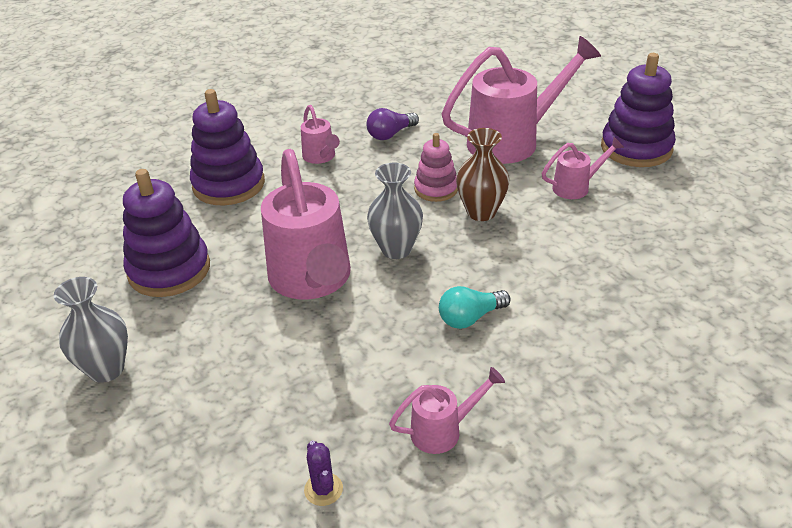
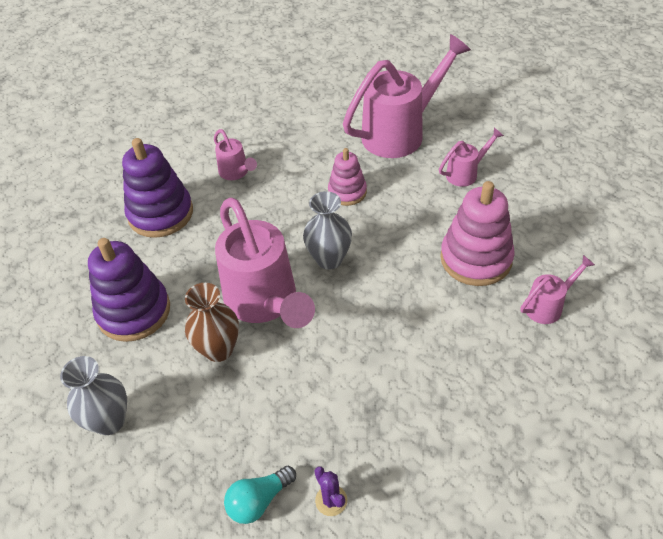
camera: 10 degrees left, 10 degrees up
purple light bulb [366,108,419,140] -> none
pink watering can [389,367,505,454] -> pink watering can moved to [520,255,595,324]
turquoise light bulb [439,286,510,329] -> turquoise light bulb moved to [224,466,296,524]
brown vase [456,128,510,221] -> brown vase moved to [185,283,239,362]
purple stacking toy [601,53,676,167] -> none
none -> pink stacking toy [440,181,515,286]

